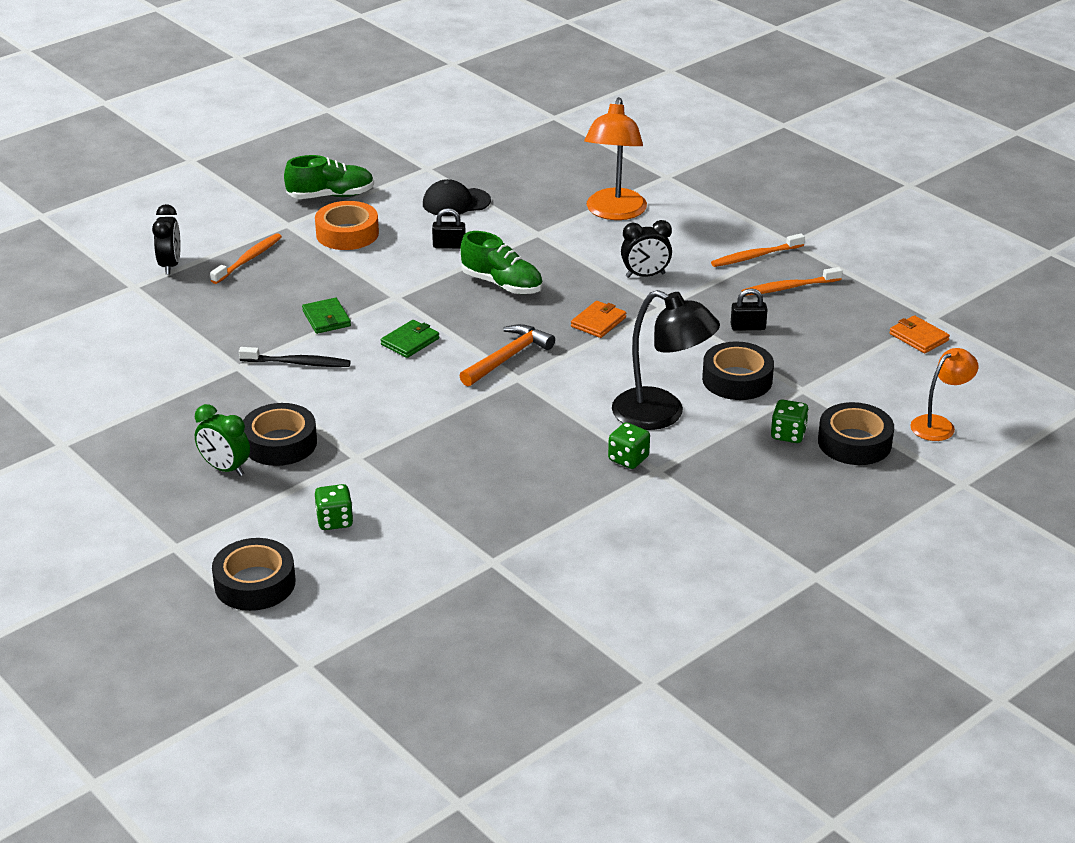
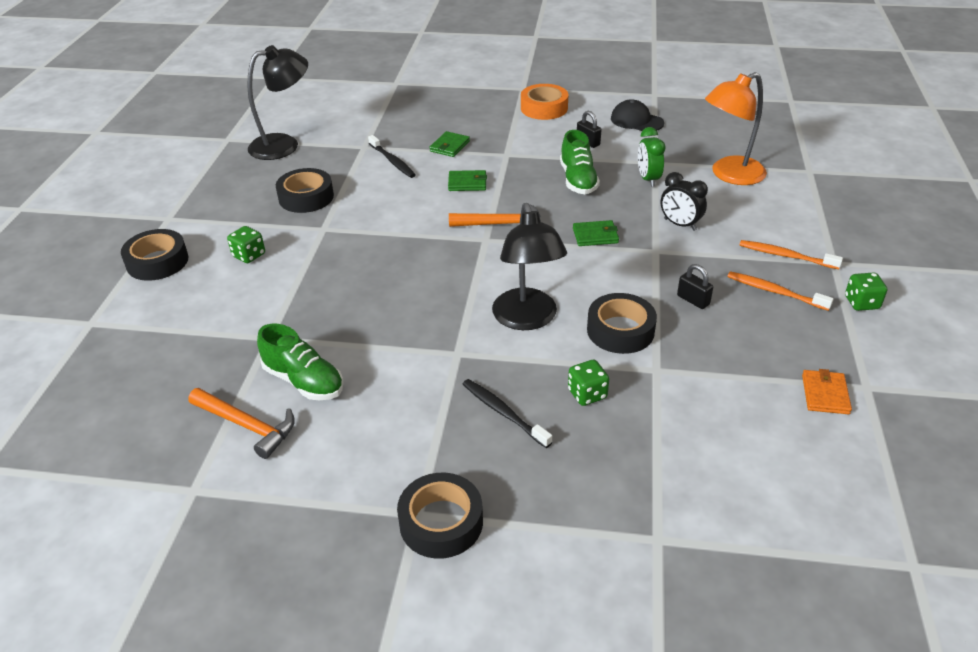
camera: 50 degrees right, 5 degrees up
black clock [152,204,181,275] -> none
green clock [195,404,250,476] -> green clock moved to [638,127,665,187]
orange toothbrush [210,233,282,284] -> none
green shoe [284,155,374,199] -> green shoe moved to [257,324,343,400]
orange wallet [571,301,626,338] -> green wallet [573,220,619,246]
green dice [608,422,650,469] -> green dice moved to [845,273,887,311]
black tape [818,402,894,465] -> black tape moved to [397,473,483,559]
orange lamp [910,348,978,441] -> none
none -> orange hammer [188,388,295,459]
none -> black lamp [247,45,308,160]
none -> black toothbrush [463,379,552,448]

